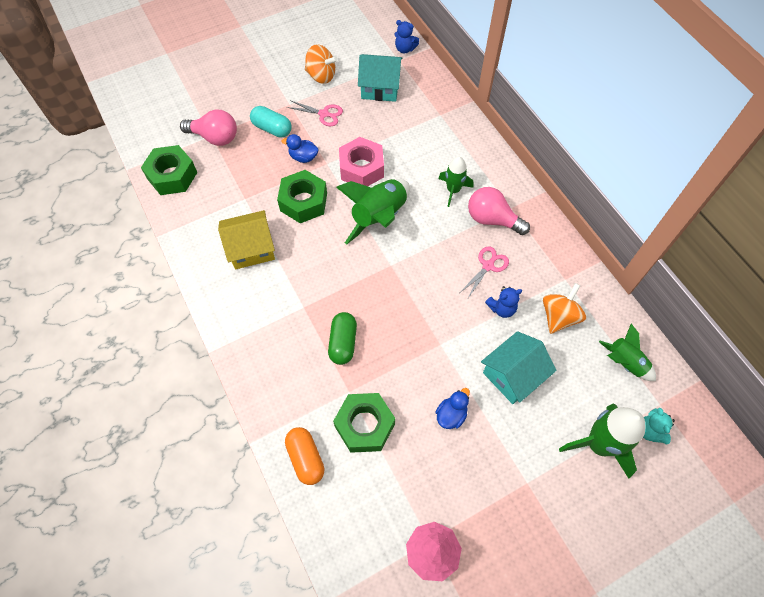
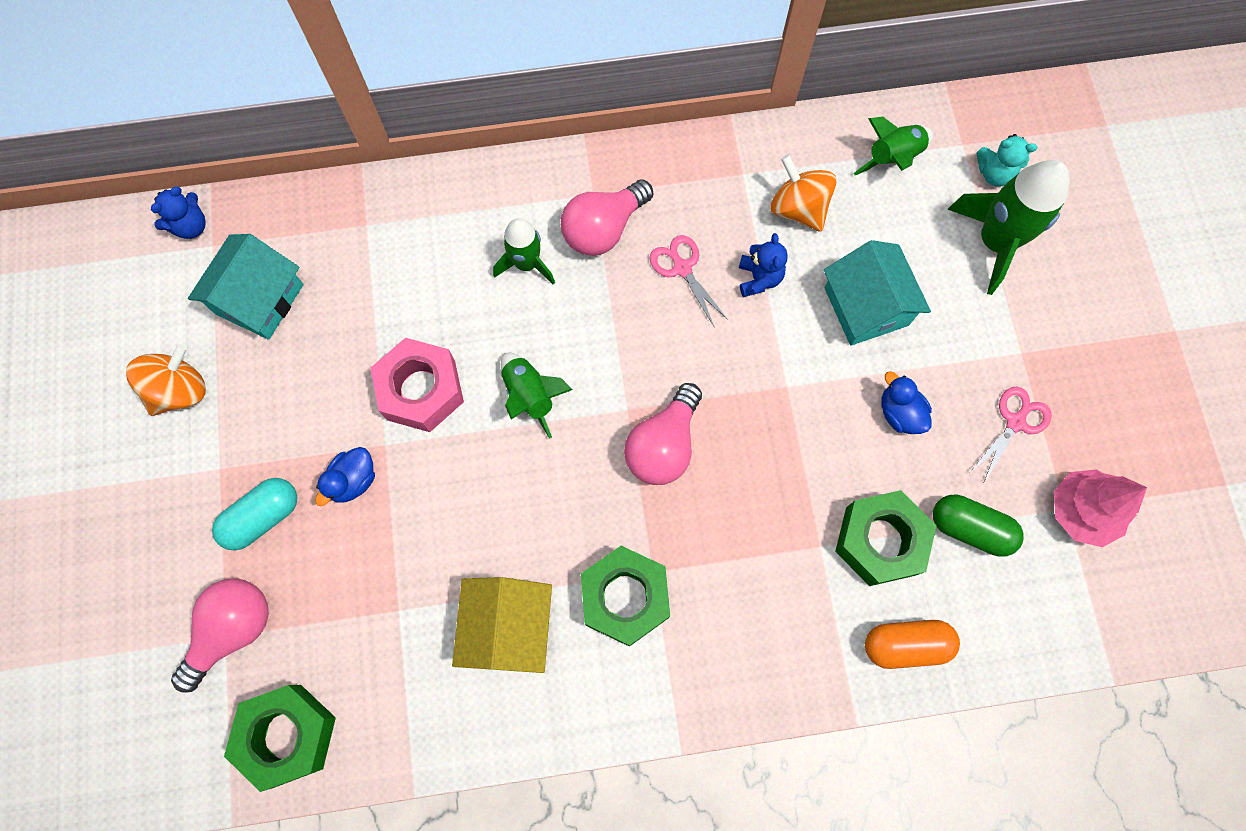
camera: 70 degrees left, 10 degrees up
green nut [277,170,327,223] -> green nut moved to [581,546,670,647]
pink scissors [287,100,343,126] -> pink scissors moved to [970,386,1052,484]
green capsule [328,312,357,365] -> green capsule moved to [933,494,1024,557]
green rocket [336,179,410,245] -> green rocket [501,353,572,439], size x0.61
none -> pink light bulb [624,383,702,485]

